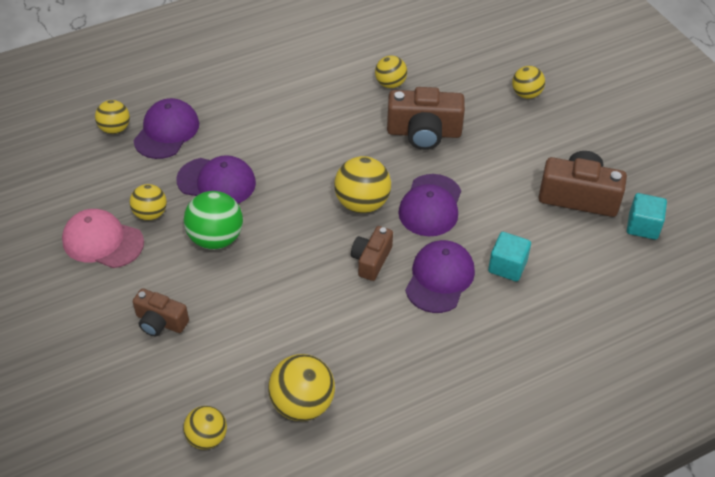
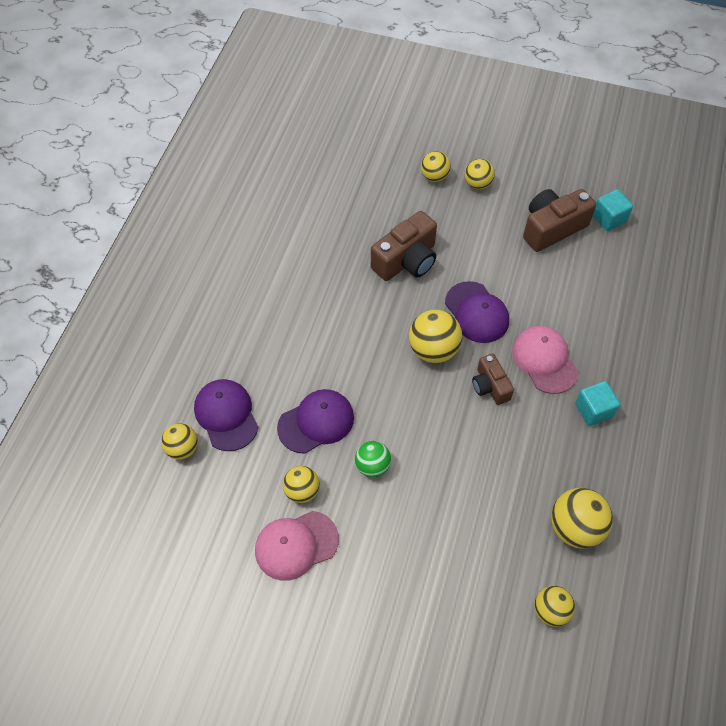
camera: 45 degrees left, 10 degrees up
brown camera [133,288,189,336] -> none
green ball [184,191,243,250] -> green ball [355,441,391,477], size x0.64
yellow ball [375,55,407,88] -> yellow ball moved to [465,159,495,189]
purple cap [405,240,475,313] -> pink cap [512,326,578,394]
turquoise cube [488,232,531,282] -> turquoise cube moved to [575,381,620,426]

